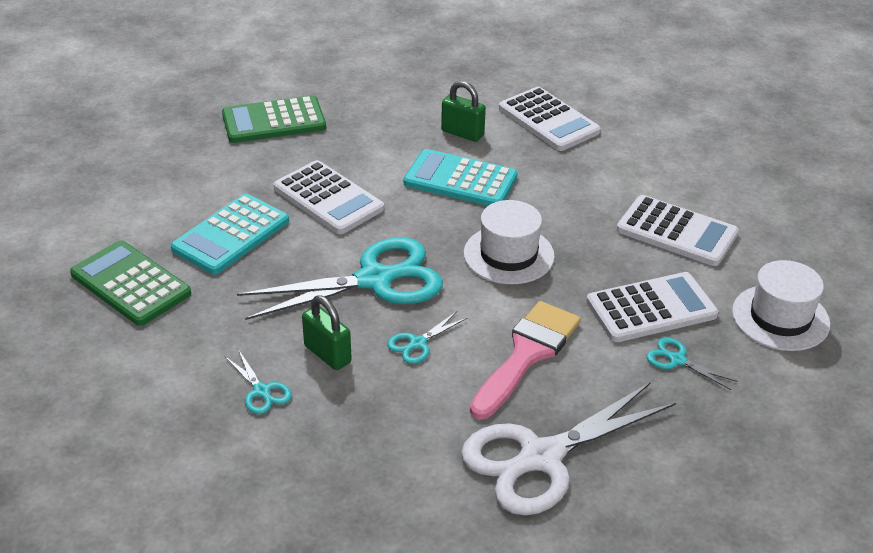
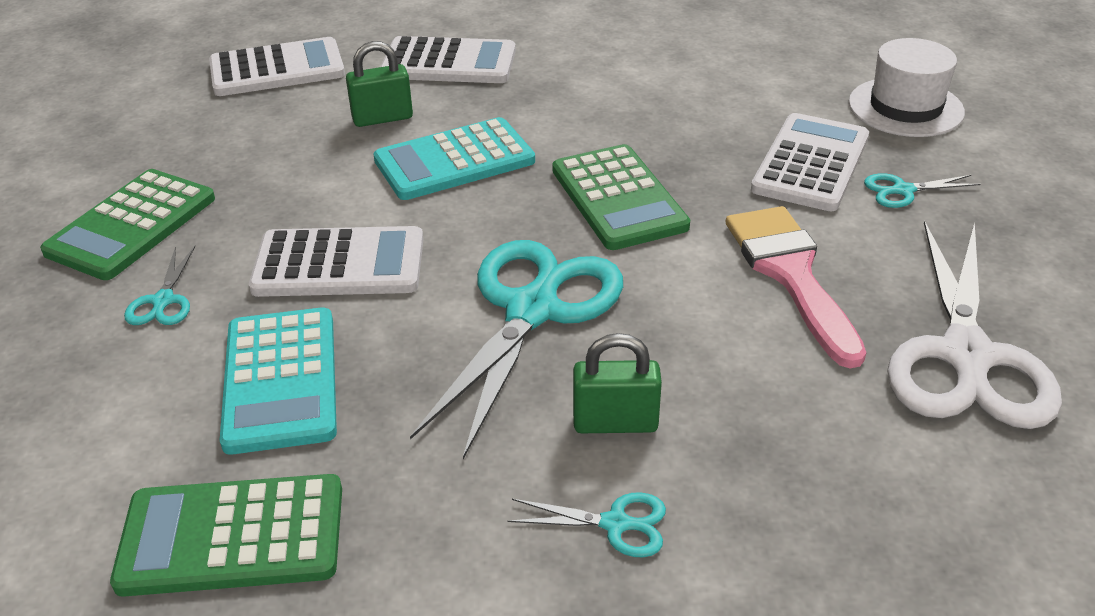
camera: 45 degrees left, 0 degrees up
turquoise scissors [387,311,467,364] -> turquoise scissors moved to [124,246,195,325]
white hat [464,200,555,284] -> green calculator [552,144,690,250]
white calculator [616,195,739,266] -> white calculator moved to [209,37,345,96]

